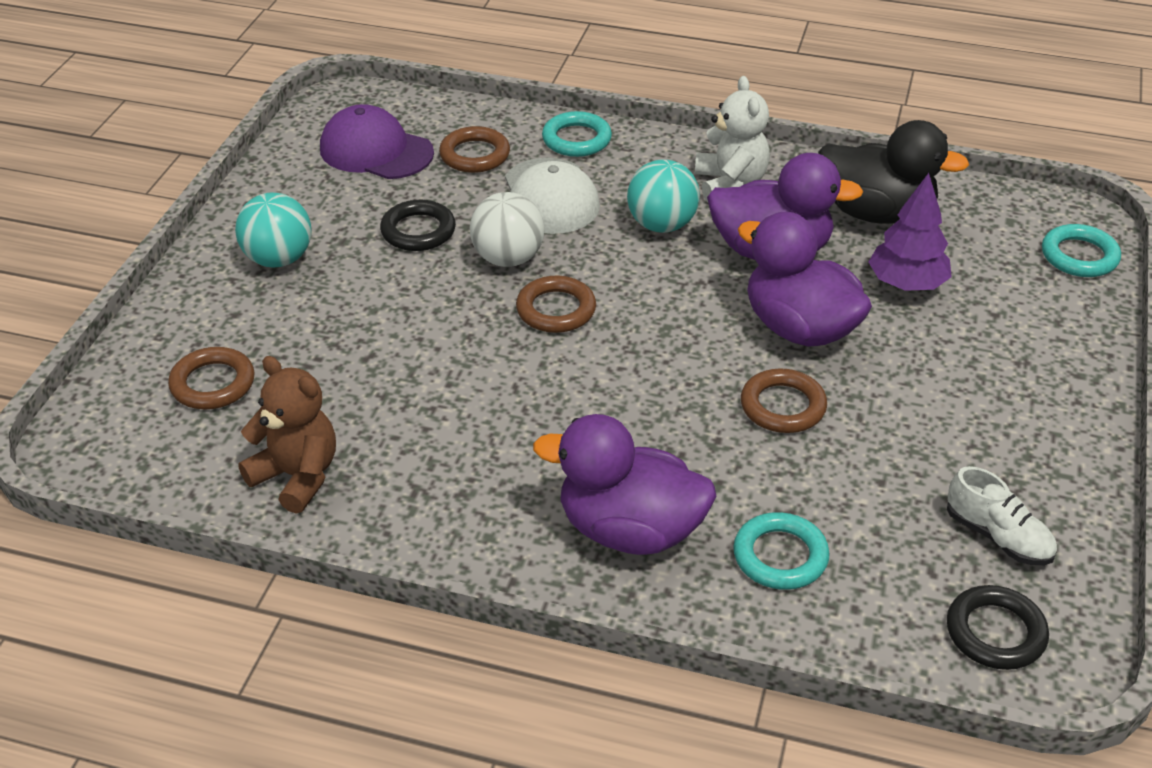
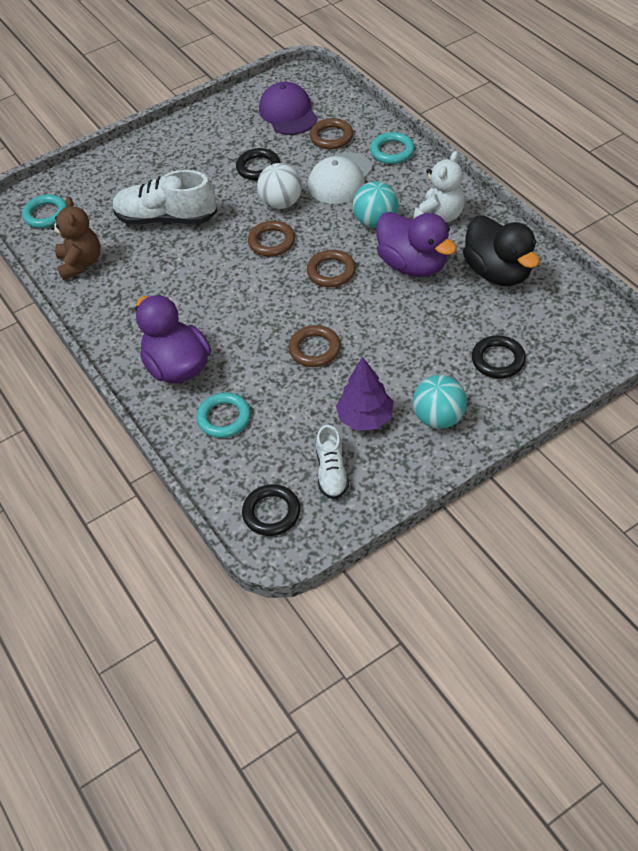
camera: 45 degrees right, 10 degrees up
brown ring [168,347,255,409] -> brown ring moved to [307,250,356,287]
turquoise ball [235,192,311,268] -> turquoise ball moved to [413,375,467,429]
purple duck [738,212,872,347] -> none
purple tree [868,173,952,291] -> purple tree moved to [336,356,394,431]
turquoise ring [1042,224,1121,277] -> turquoise ring moved to [22,194,67,228]
none -> white shoe [112,170,217,225]
none -> black ring [472,335,526,379]

